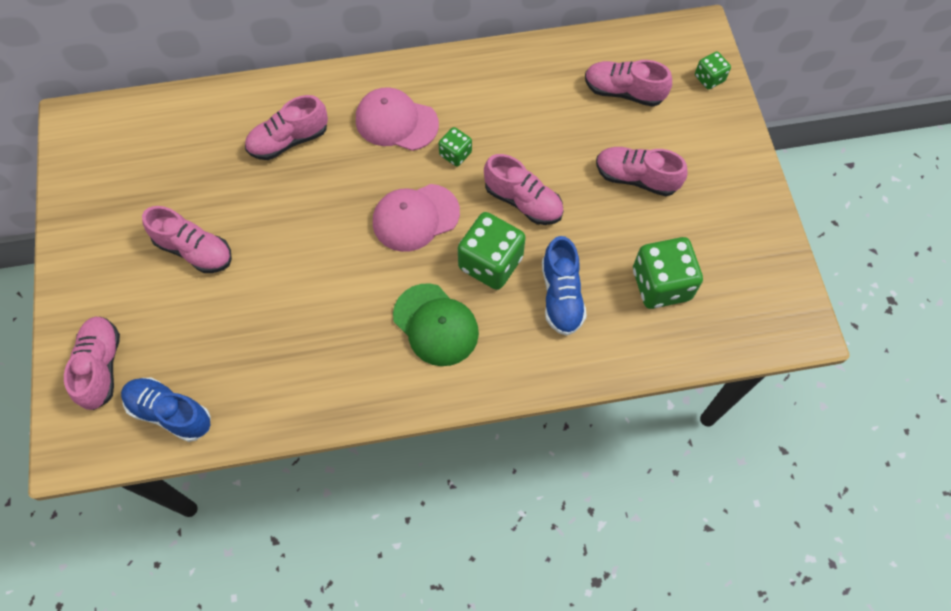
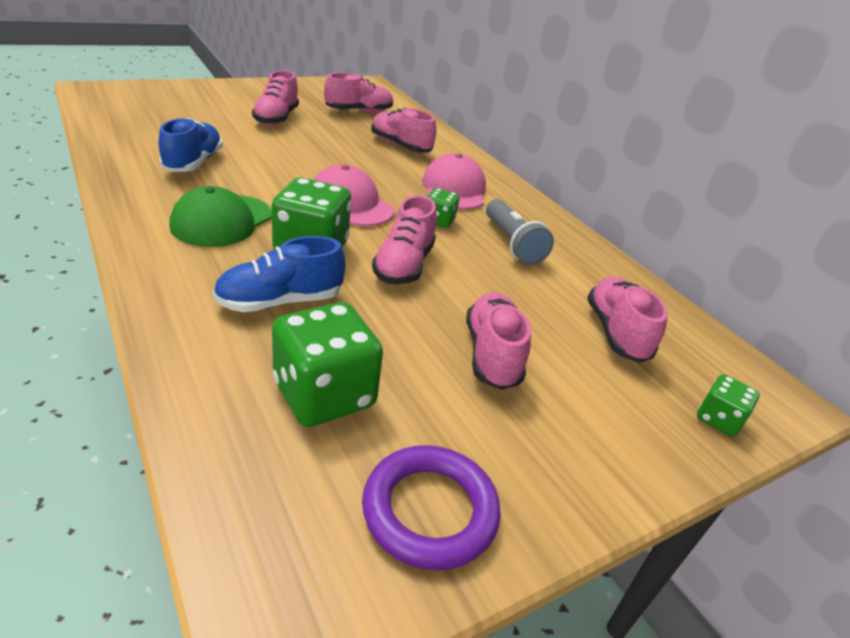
camera: 65 degrees right, 30 degrees down
pink shoe [64,317,120,410] -> pink shoe moved to [324,73,393,113]
blue shoe [121,378,211,442] -> blue shoe moved to [158,118,223,172]
none -> purple ring [362,445,501,571]
none -> grey flashlight [486,199,554,265]

